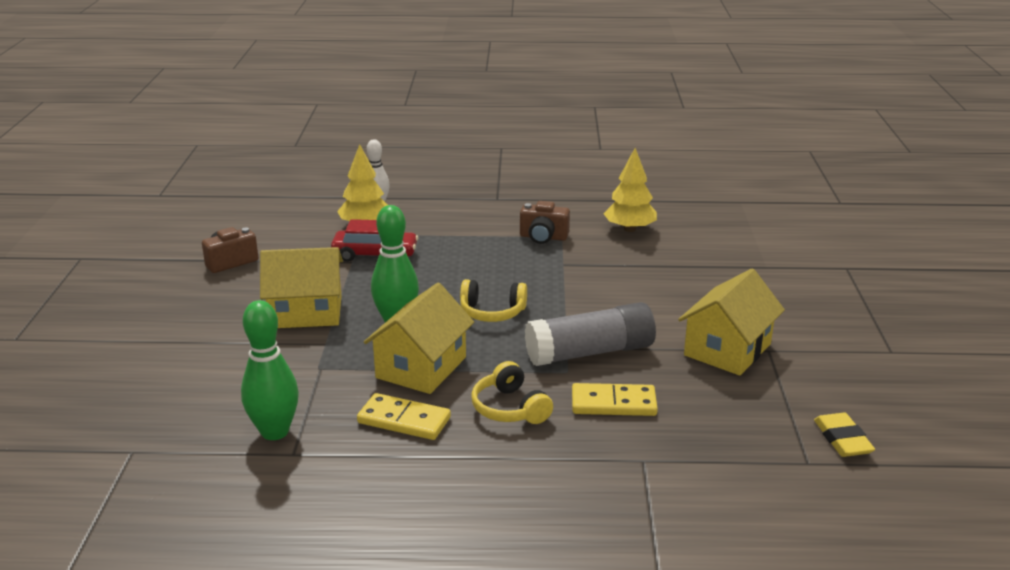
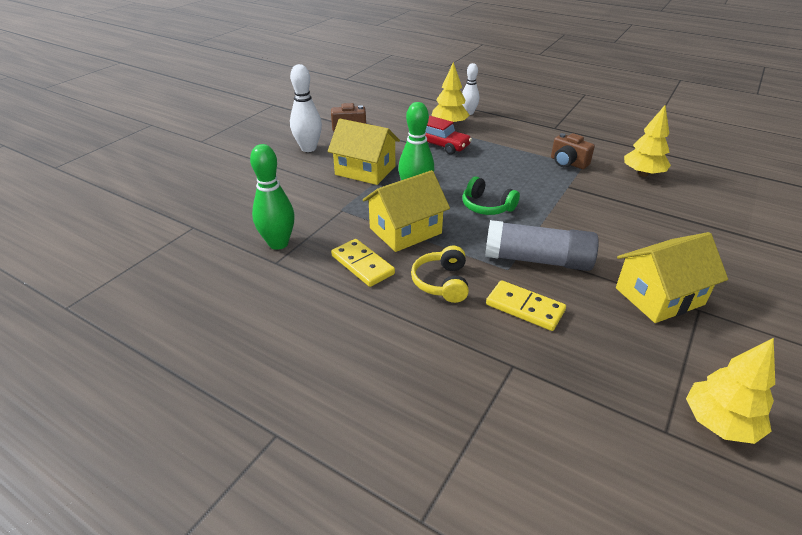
camera: 30 degrees right, 10 degrees up
yellow headphones [460,279,527,322] -> green headphones [462,176,520,215]
yellow eraser [814,413,875,457] -> yellow tree [686,338,775,444]
none -> white bowling pin [290,64,322,152]

